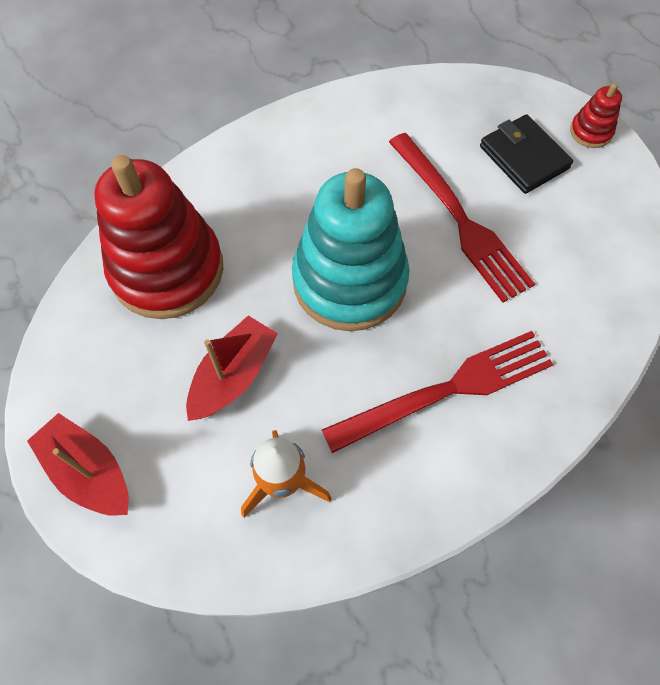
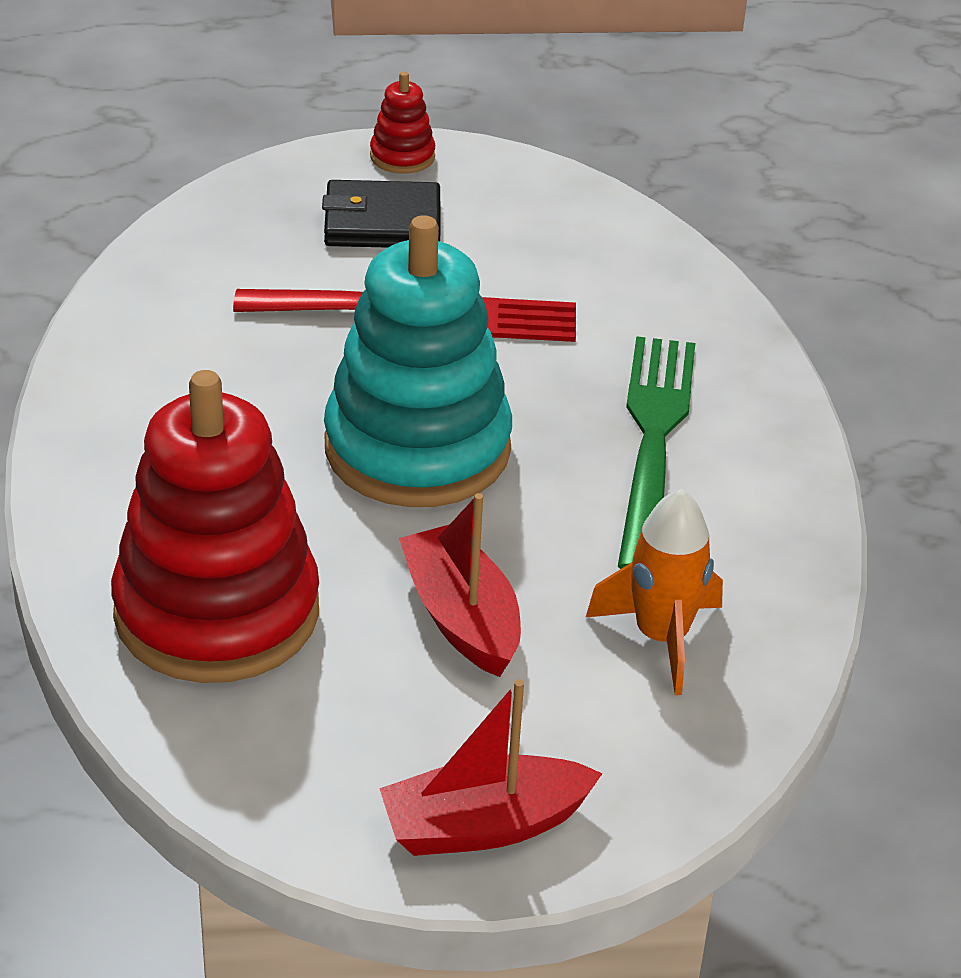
camera: 60 degrees left, 25 degrees down
red fork [322,331,554,453] -> green fork [618,336,695,569]

